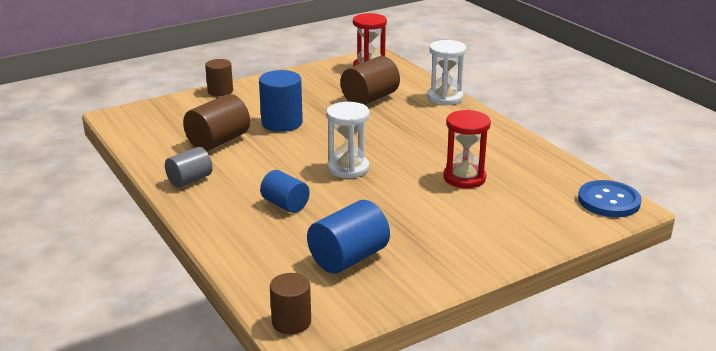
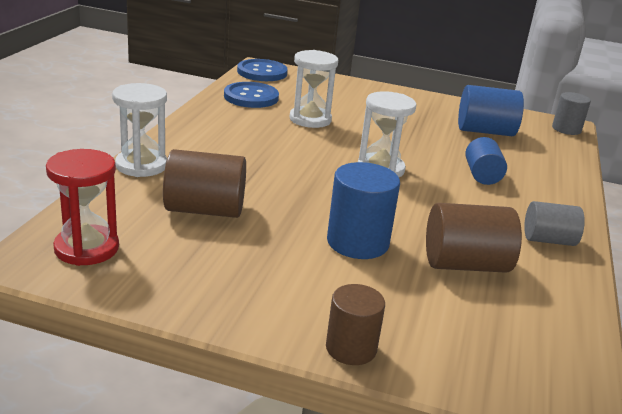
camera: 135 degrees left, 0 degrees up
brown cylinder [270,273,311,334] -> grey cylinder [552,92,591,135]
red hourglass [443,110,491,188] -> white hourglass [290,50,338,128]
none -> blue button [224,82,279,108]

